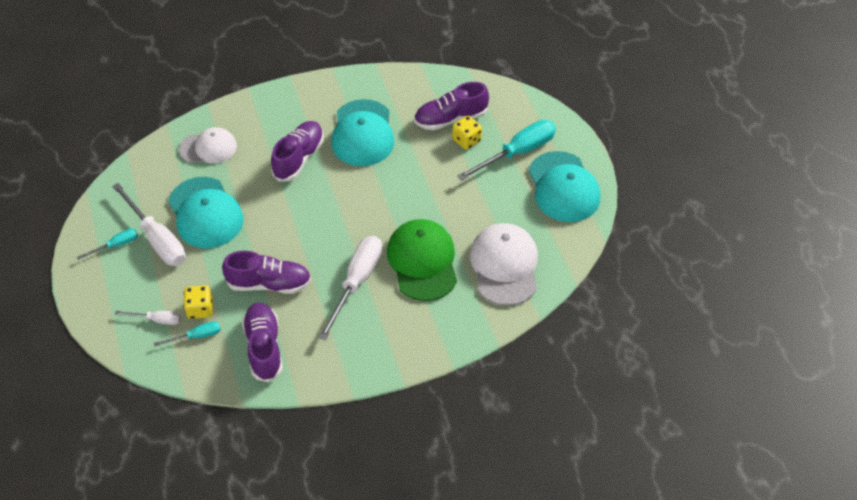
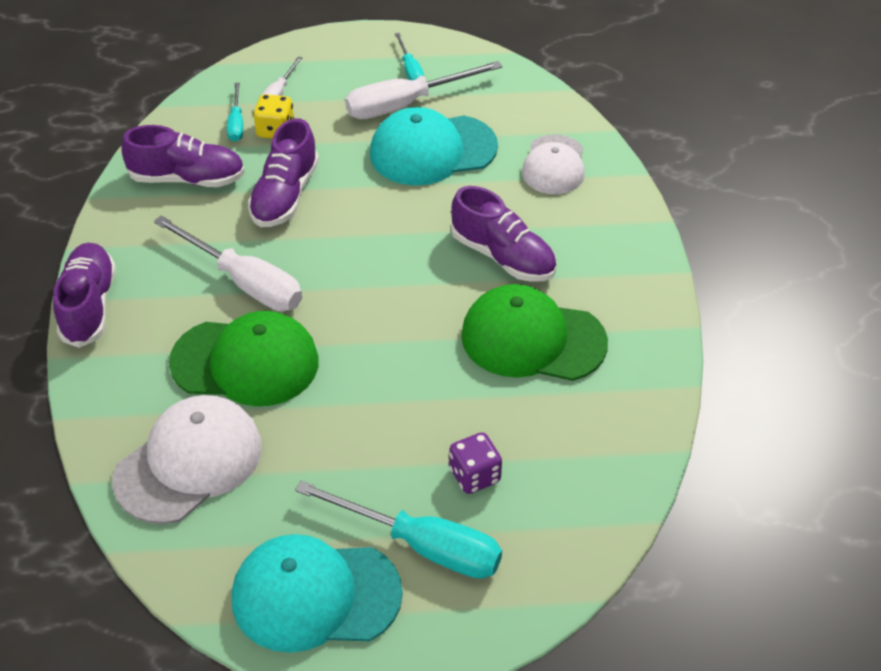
camera: 105 degrees right, 5 degrees down
turquoise cap [331,99,395,166] -> green cap [461,284,608,381]
purple shoe [414,82,489,130] -> purple shoe moved to [53,243,116,348]
yellow dice [452,116,482,150] -> purple dice [449,432,502,494]
turquoise screwdriver [457,120,556,181] -> turquoise screwdriver turned 45 degrees counterclockwise [295,480,502,579]
white cap [470,223,538,306] -> white cap turned 60 degrees counterclockwise [112,395,262,524]

